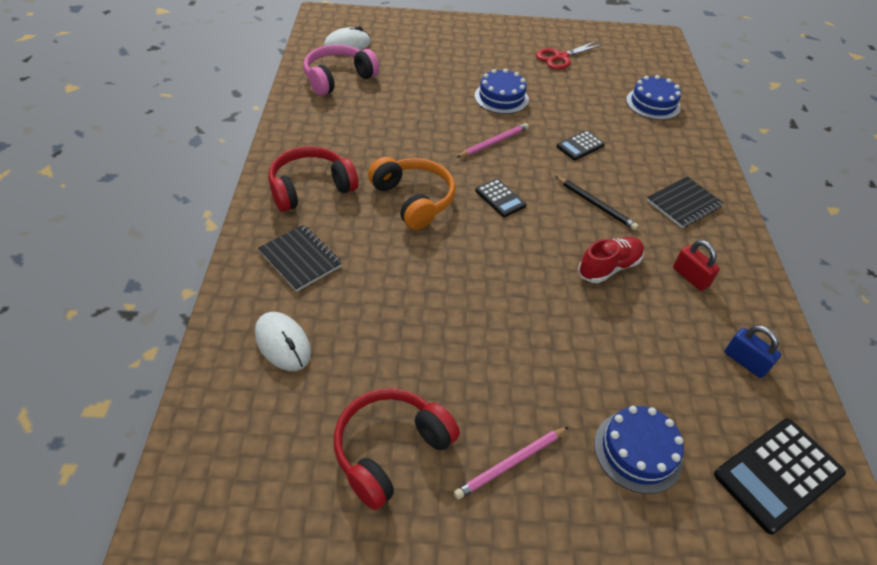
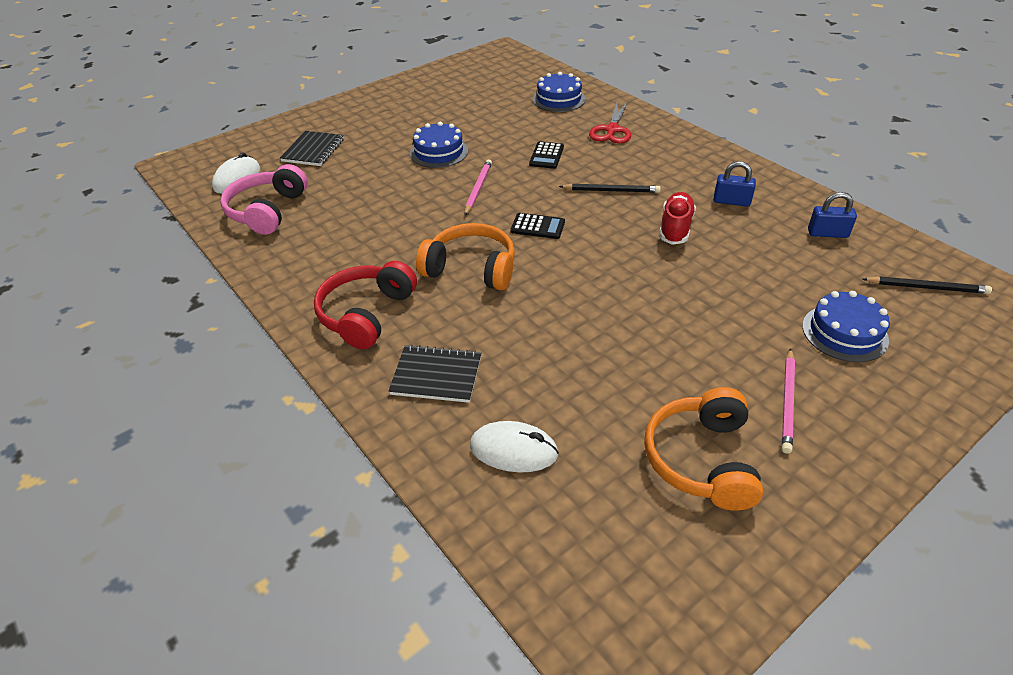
camera: 35 degrees left, 5 degrees down
red headphones [334,388,460,510] -> orange headphones [644,387,763,511]
red scissors [536,41,604,70] -> red scissors moved to [589,101,631,144]
black notebook [647,176,723,228] -> black notebook moved to [280,131,344,166]
red padlock [673,240,720,291] -> blue padlock [714,161,756,207]
black calculator [714,418,846,535] -> black pencil [863,276,992,294]

